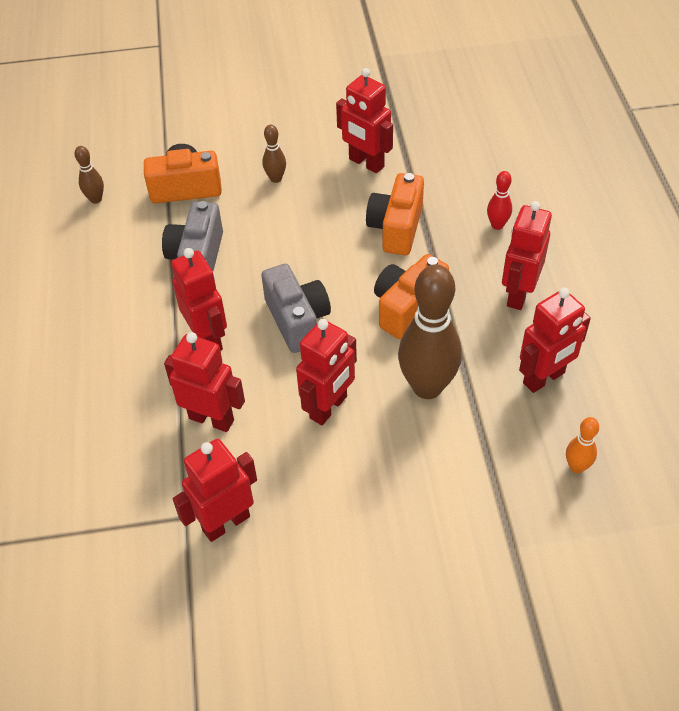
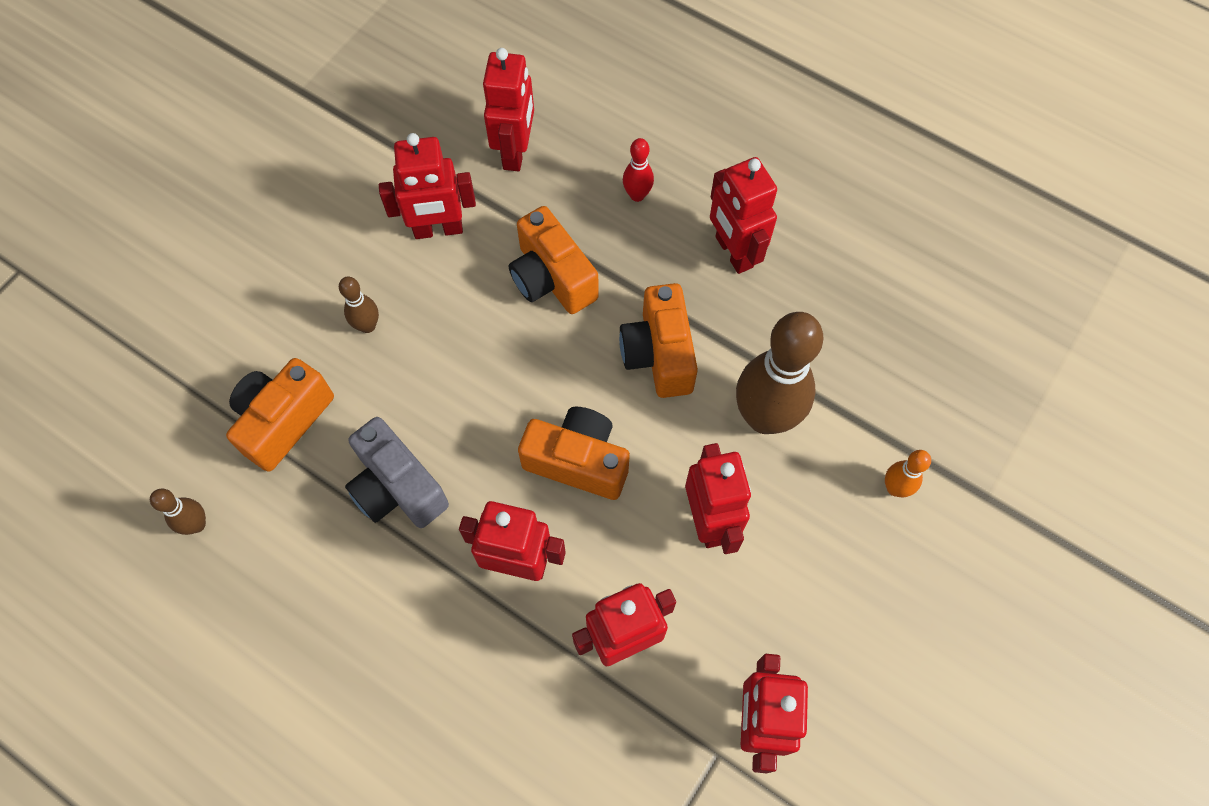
camera: 50 degrees left, 15 degrees up
grey camera [261,264,331,353] -> orange camera [518,407,630,500]
red robot [519,288,591,393] -> red robot moved to [483,48,534,171]
orange bowling pin [566,417,599,473] -> orange bowling pin moved to [885,450,931,497]

